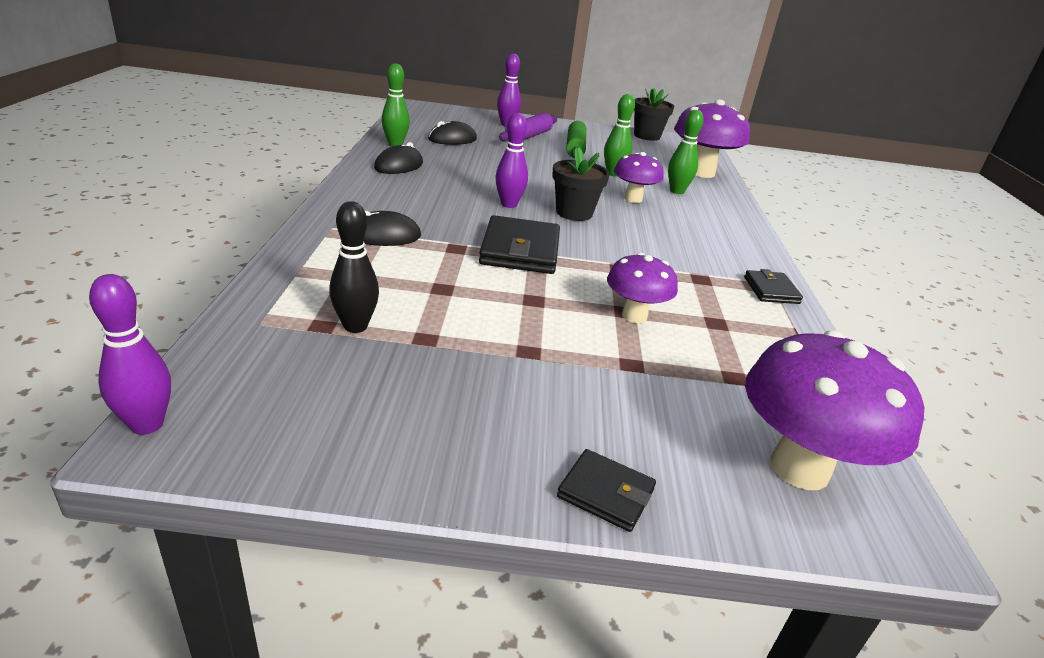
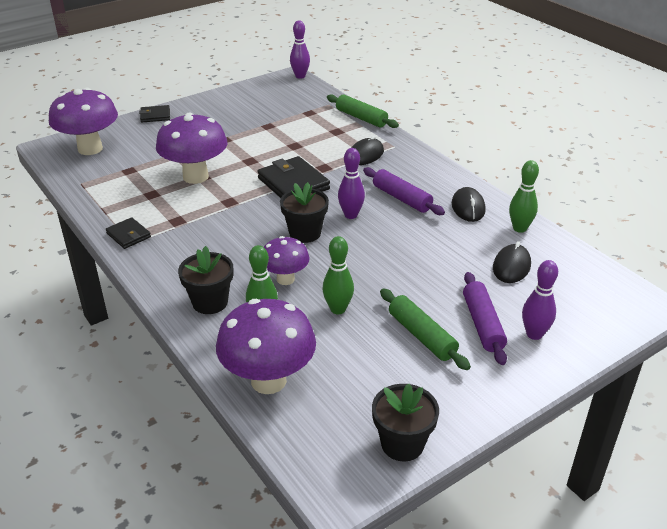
camera: 145 degrees right, 5 degrees up
black bowling pin [329,201,379,333] -> none
purple mushroom [607,253,678,323] -> purple mushroom [156,113,227,184], size x1.70
none -> black flower pot [178,246,233,314]
none -> green rolling pin [327,94,399,128]
none -> purple rolling pin [363,167,445,215]

